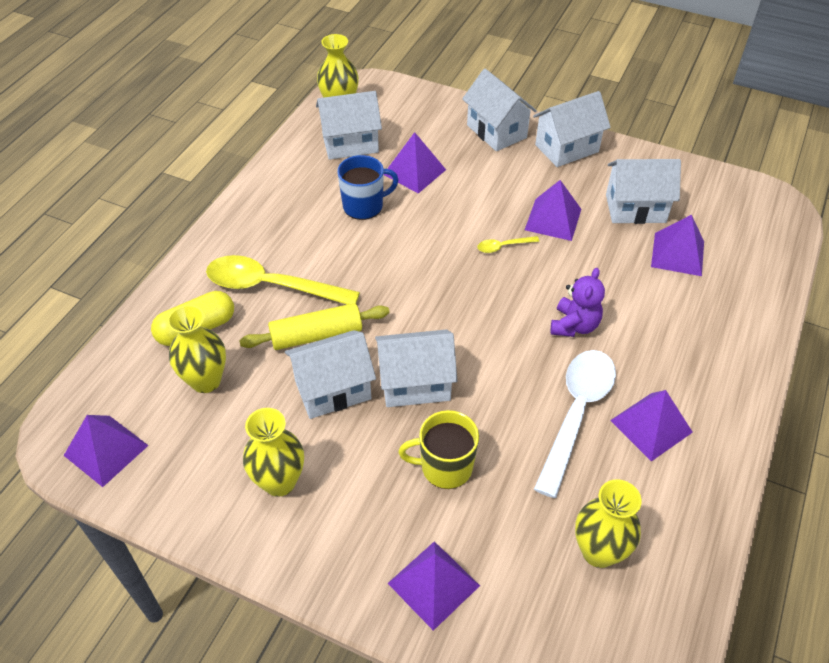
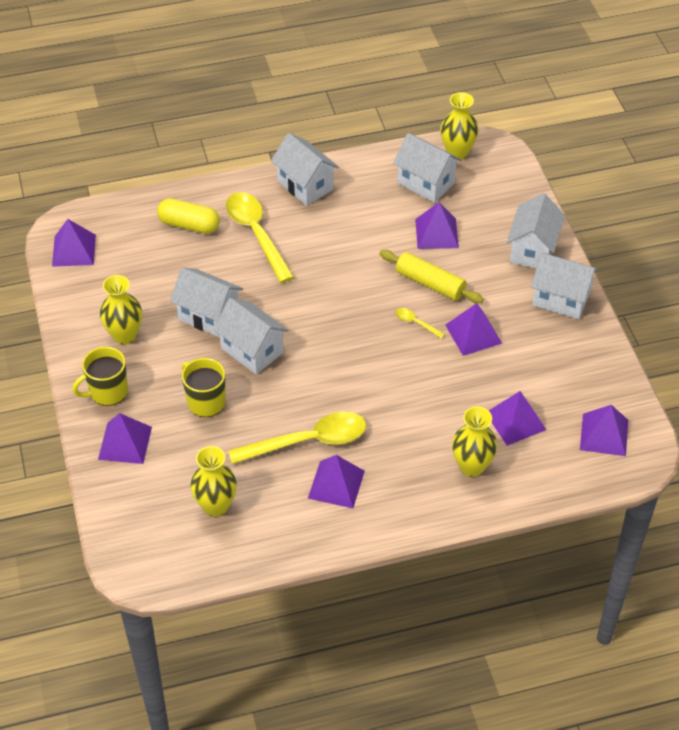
camera: 50 degrees right, 0 degrees up
yellow vase [167,305,226,393] -> yellow vase moved to [452,406,497,477]
yellow rolling pin [239,303,390,350] -> yellow rolling pin moved to [379,250,484,303]
blue mug [337,155,398,220] -> none
white spoon [534,350,616,498] -> yellow spoon [228,412,366,464]
purple teddy bear [551,268,605,337] -> none
white house [606,159,681,224] -> white house moved to [271,133,339,206]
none -> yellow mug [72,347,128,406]
none -> purple pyramid [580,405,628,456]

